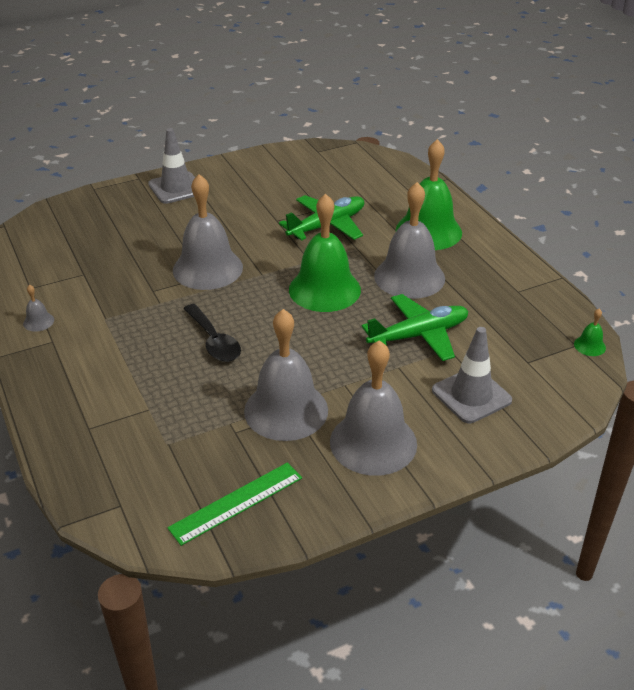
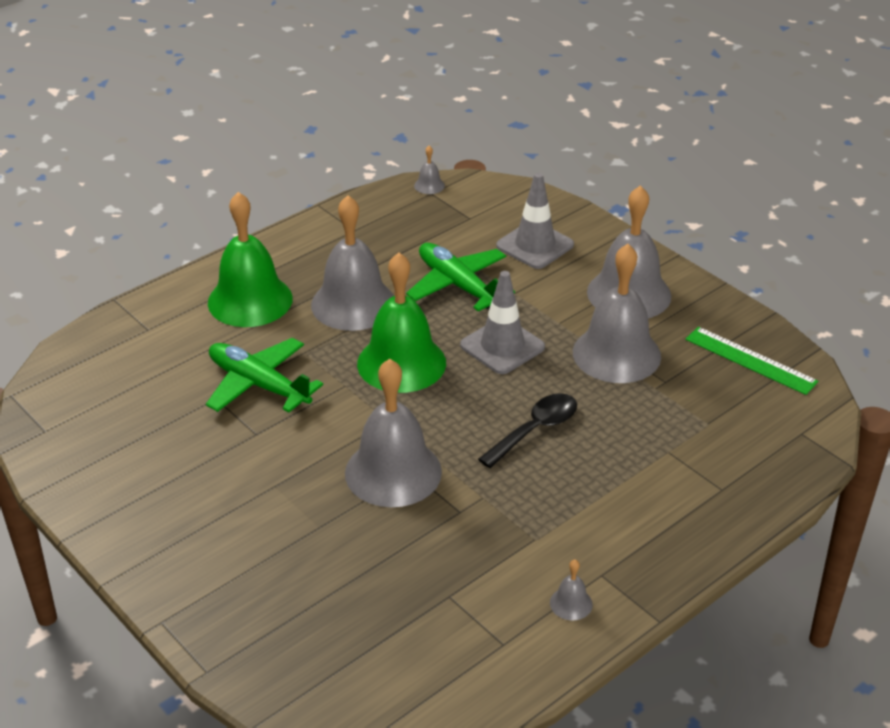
camera: 105 degrees left, 0 degrees up
grey traffic cone [148,128,195,204] -> grey traffic cone moved to [460,271,545,374]
green bell [574,308,606,356] -> grey bell [414,146,445,194]

